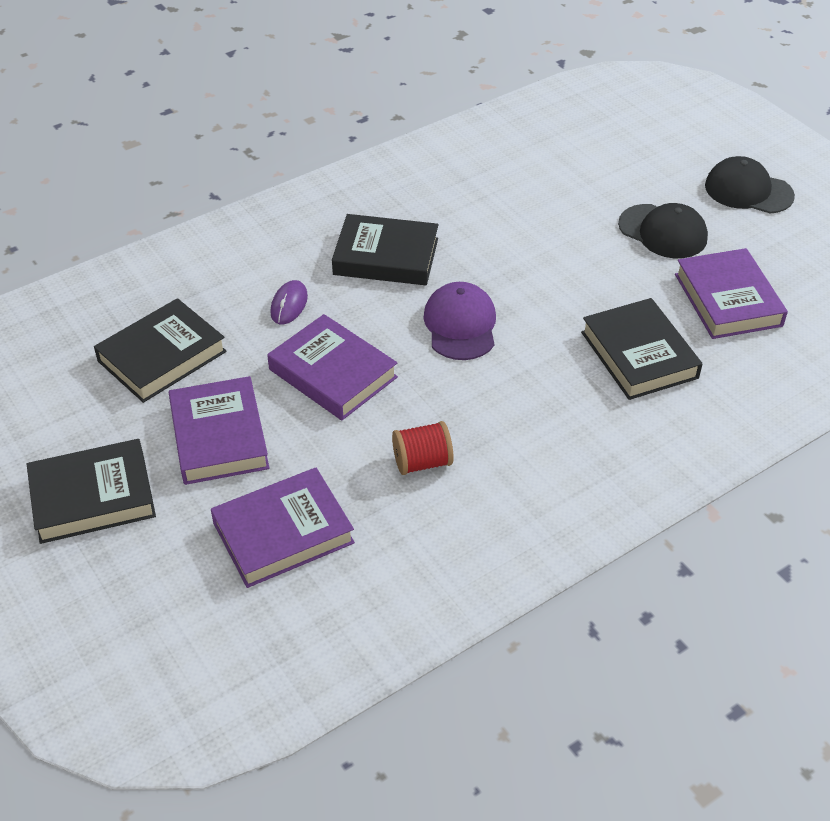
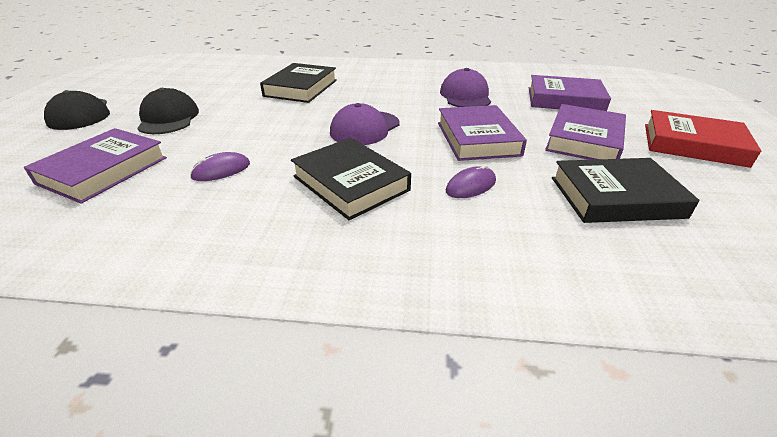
camera: 140 degrees left, 10 degrees down
black book [27,439,156,544] -> red book [645,110,761,168]
red spool [392,421,454,475] -> purple cap [440,68,491,107]
purple book [675,248,788,339] -> purple book moved to [24,128,167,204]
none -> purple mouse [190,152,250,181]

